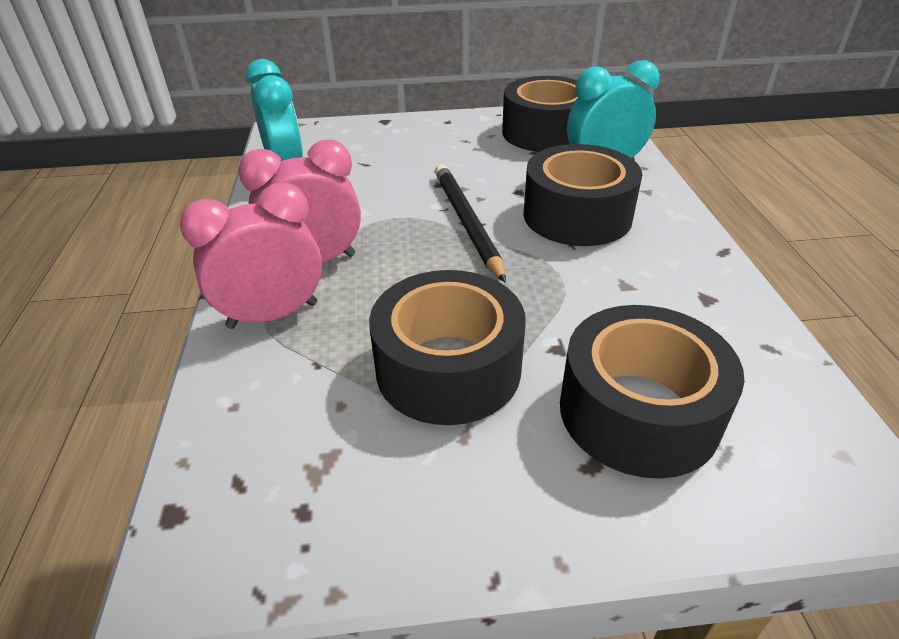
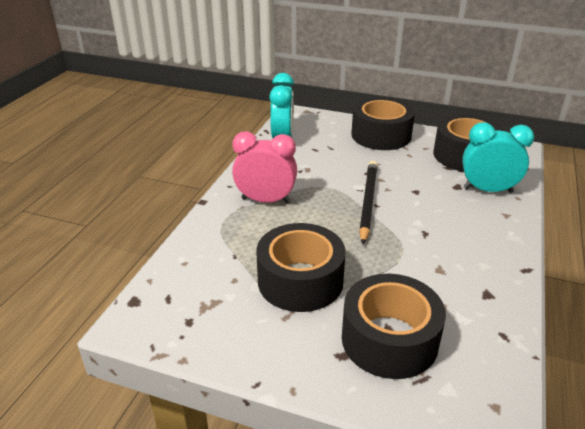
camera: 25 degrees right, 5 degrees down
pink clock [180,183,322,329] -> none
black tape [523,144,642,246] -> black tape moved to [351,97,415,150]

